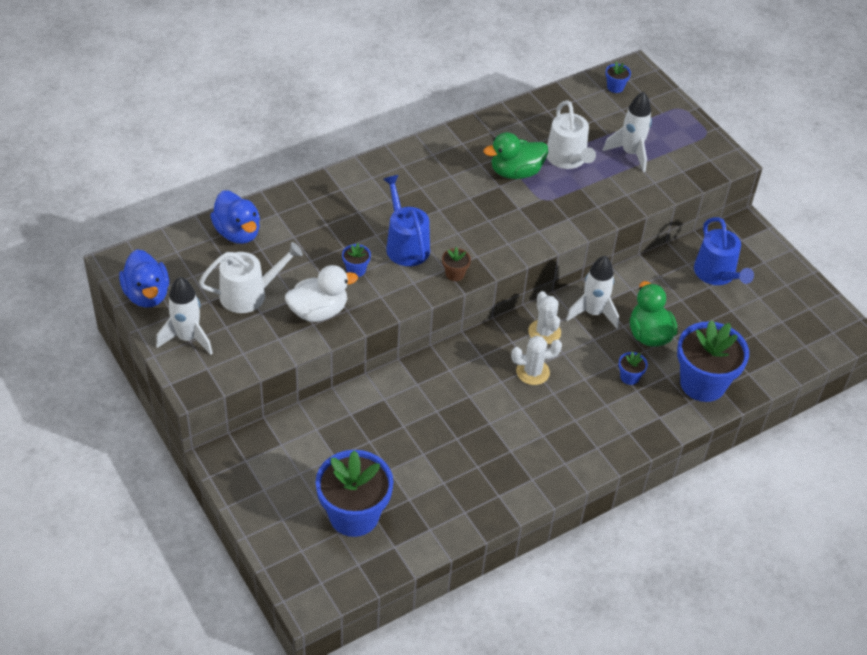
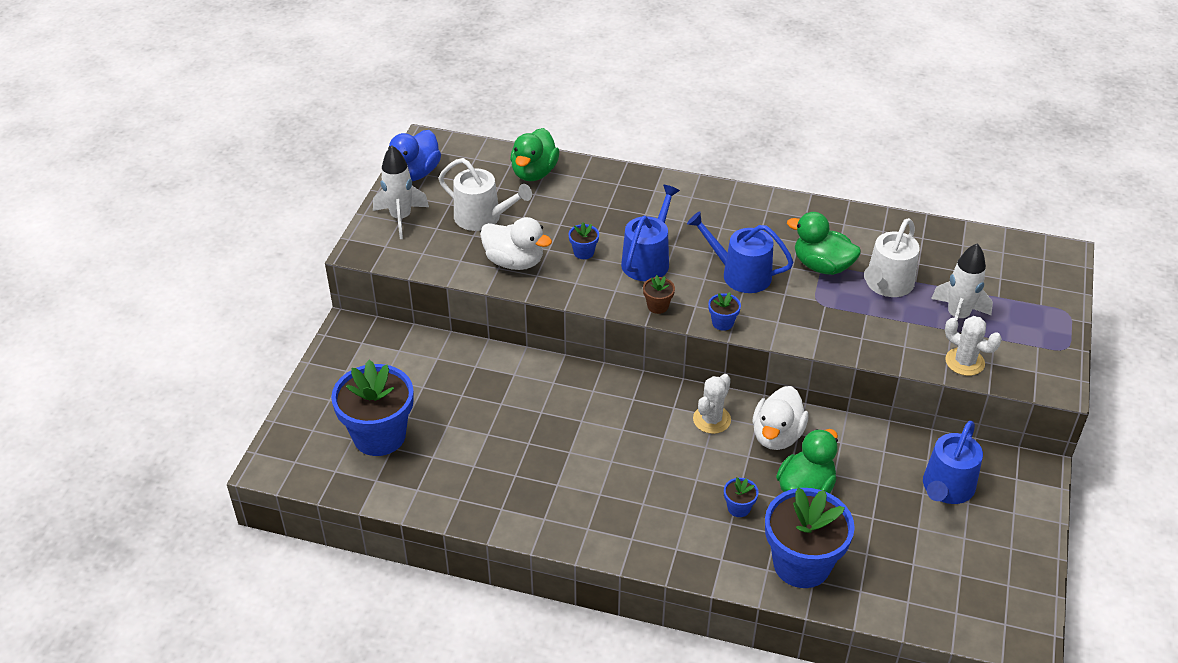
camera: 50 degrees right, 5 degrees down
blue duck [210,190,260,244] -> green duck [510,128,559,181]
white cactus [511,335,562,385] -> white cactus moved to [945,316,1002,376]
white rocket [566,256,619,328] -> white duck [752,386,808,450]
blue flower pot [606,62,631,93] -> blue flower pot moved to [708,292,741,331]
none -> blue watering can [687,211,794,293]

